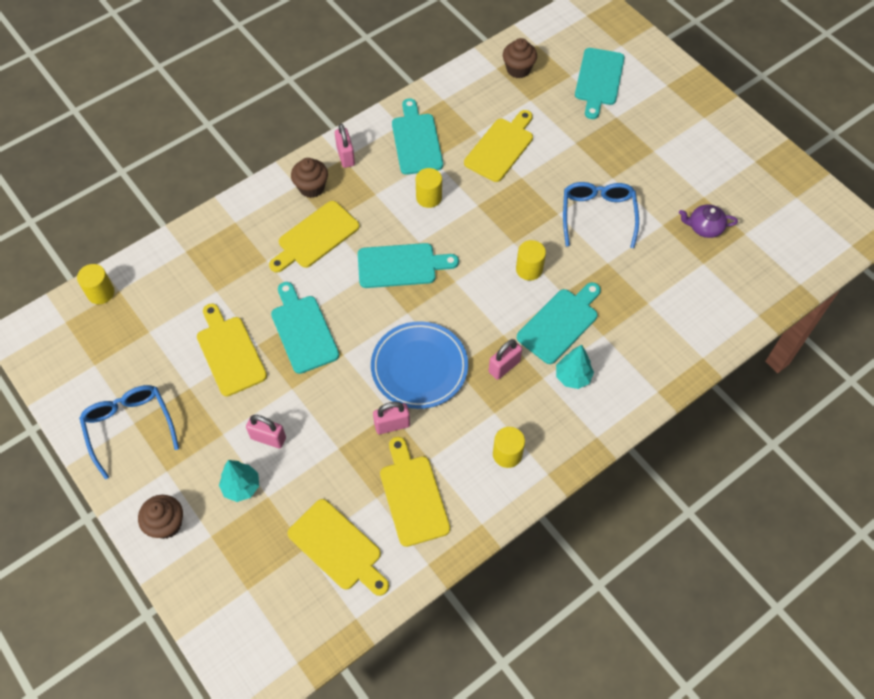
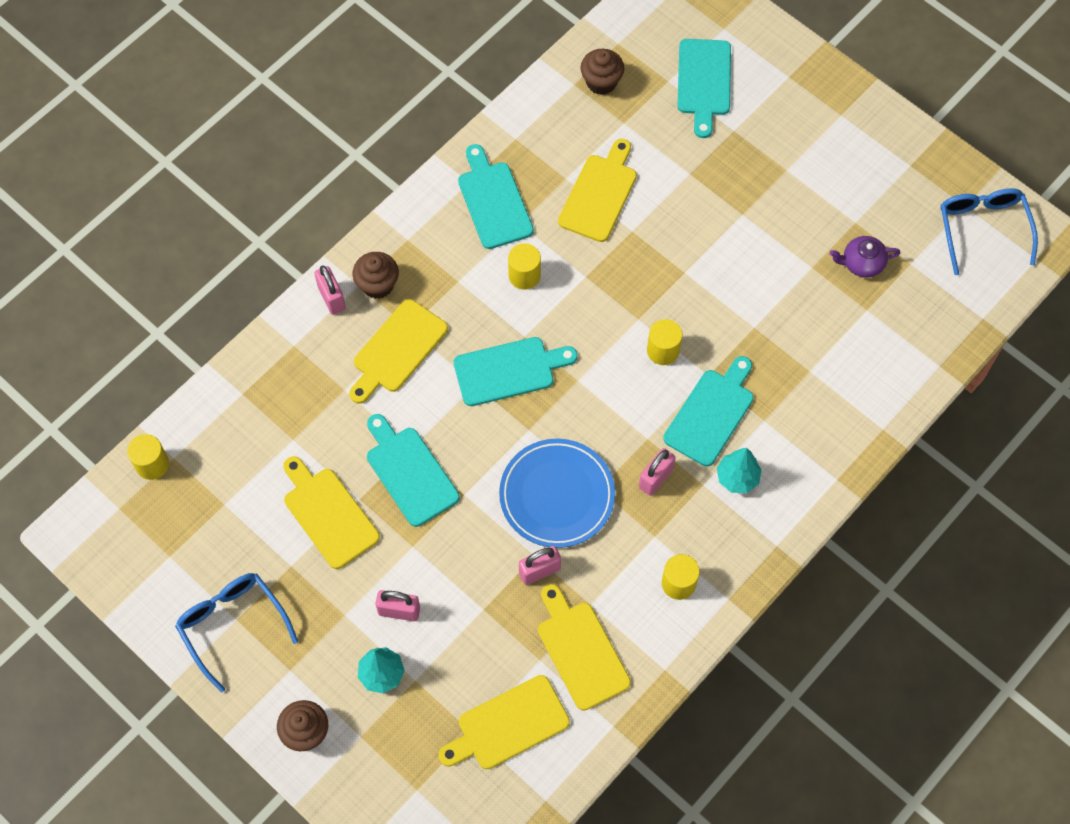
camera: 10 degrees left, 5 degrees up
yellow cutting board [287,499,389,596] -> yellow cutting board turned 120 degrees clockwise [438,675,570,769]
pink padlock [335,124,355,168] -> pink padlock moved to [314,265,346,315]
blue glasses [563,182,639,248] -> blue glasses moved to [940,188,1038,275]

